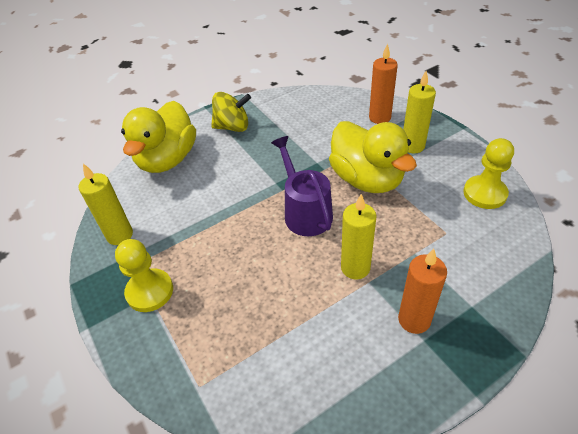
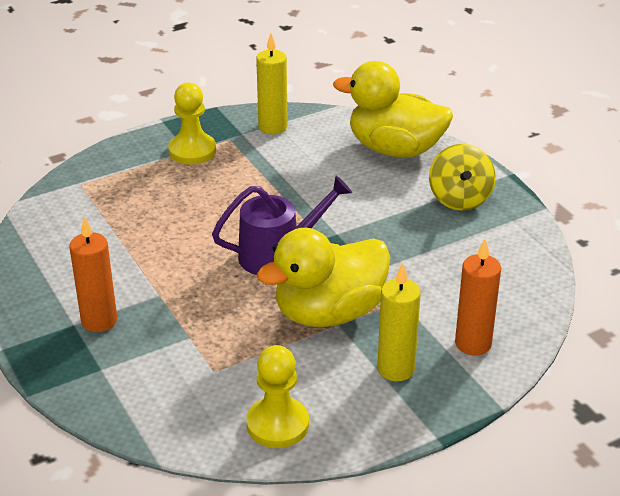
camera: 90 degrees right, 10 degrees down
yellow candle [341,194,376,280] -> none

